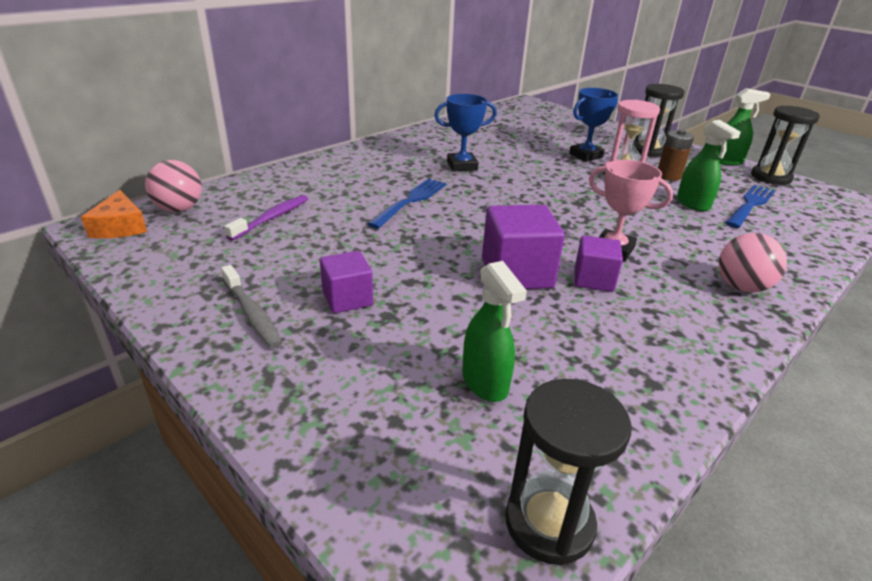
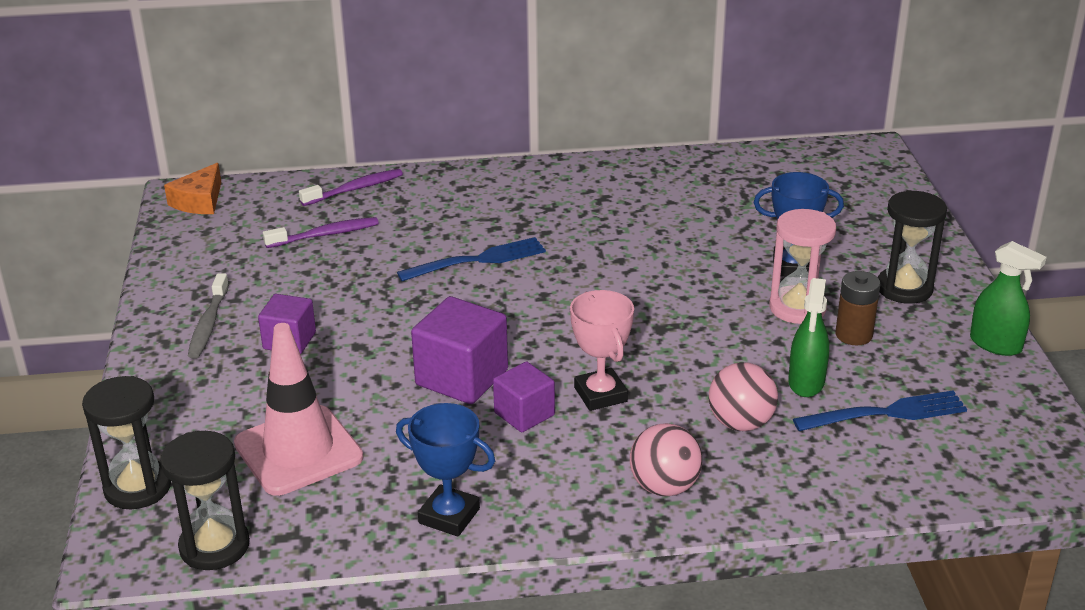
camera: 40 degrees right, 0 degrees up
pink ball [145,160,202,212] -> pink ball moved to [709,362,778,431]
blue trophy [434,94,497,171] -> blue trophy moved to [396,403,495,537]
green spray bottle [462,261,527,402] -> pink traffic cone [234,323,363,496]
black hourglass [751,106,820,185] -> black hourglass moved to [82,376,171,509]
none -> purple toothbrush [299,169,403,206]

